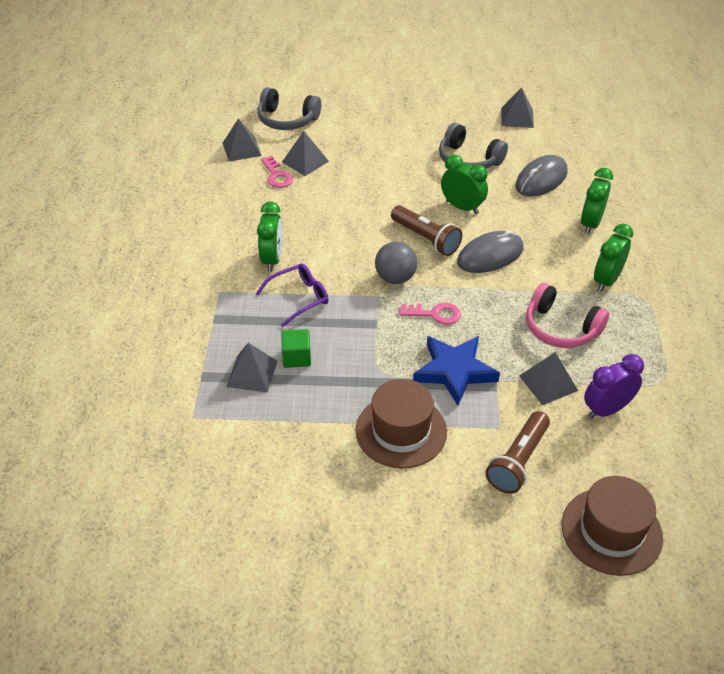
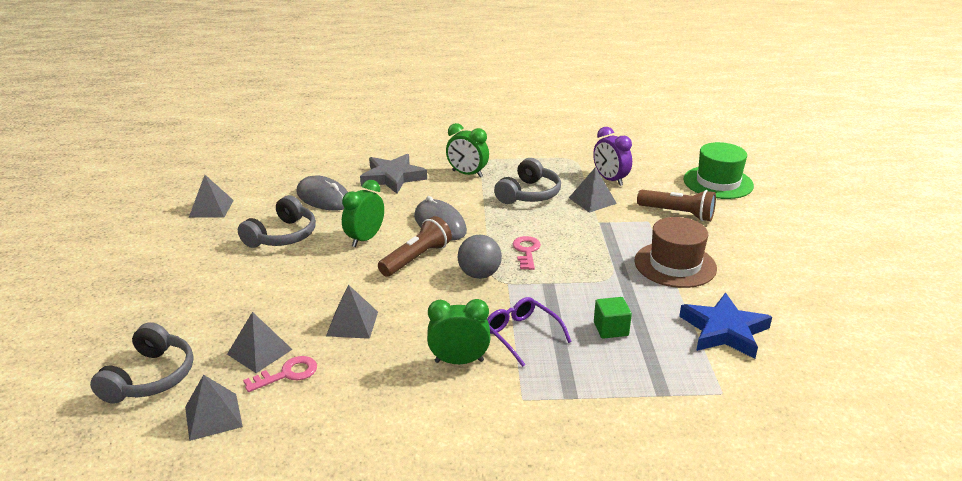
camera: 95 degrees left, 15 degrees down
grey pyramid [226,343,277,393] -> grey pyramid moved to [326,285,378,339]
blue star [413,336,500,405] -> blue star moved to [679,293,772,359]
pink headphones [526,283,609,348] -> grey headphones [494,158,561,204]
brown hat [562,476,663,576] -> green hat [683,142,754,199]
green clock [581,168,613,234] -> grey star [360,154,427,194]

